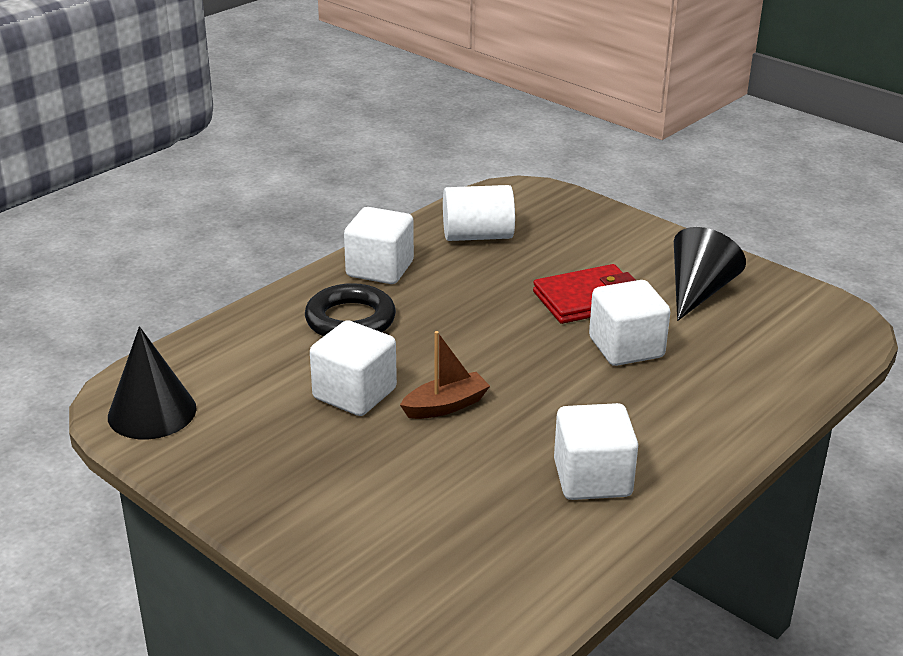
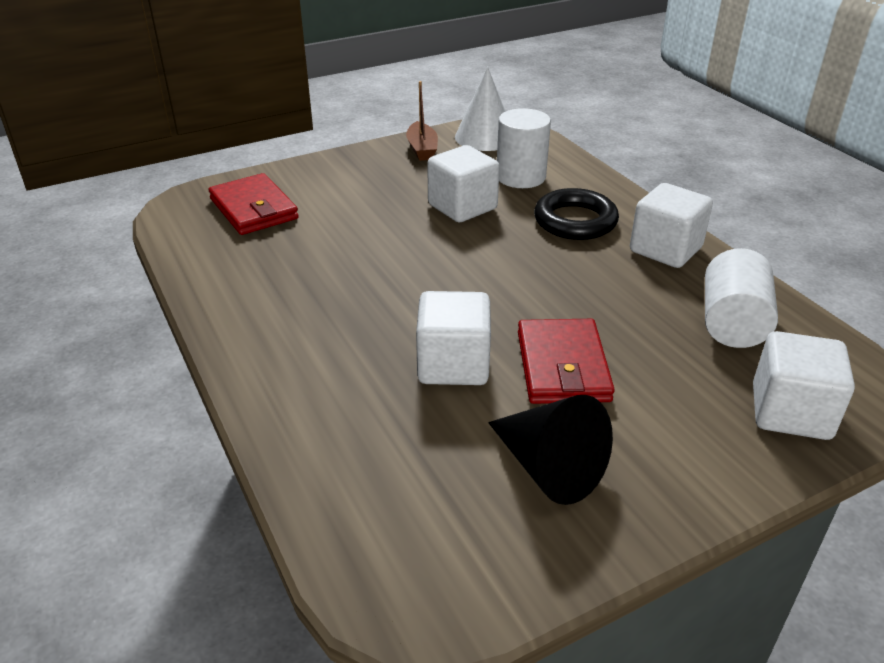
camera: 110 degrees right, 5 degrees up
black cone [108,326,197,439] -> white cone [455,67,506,151]
brown boat [400,331,490,419] -> brown boat moved to [406,81,438,161]
white cube [554,403,638,500] -> white cube moved to [753,331,855,440]
none -> red wallet [208,173,299,235]
none -> white cylinder [497,108,551,188]

